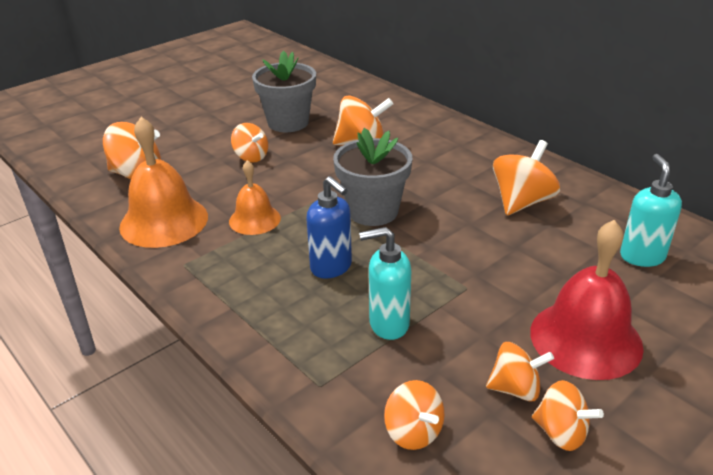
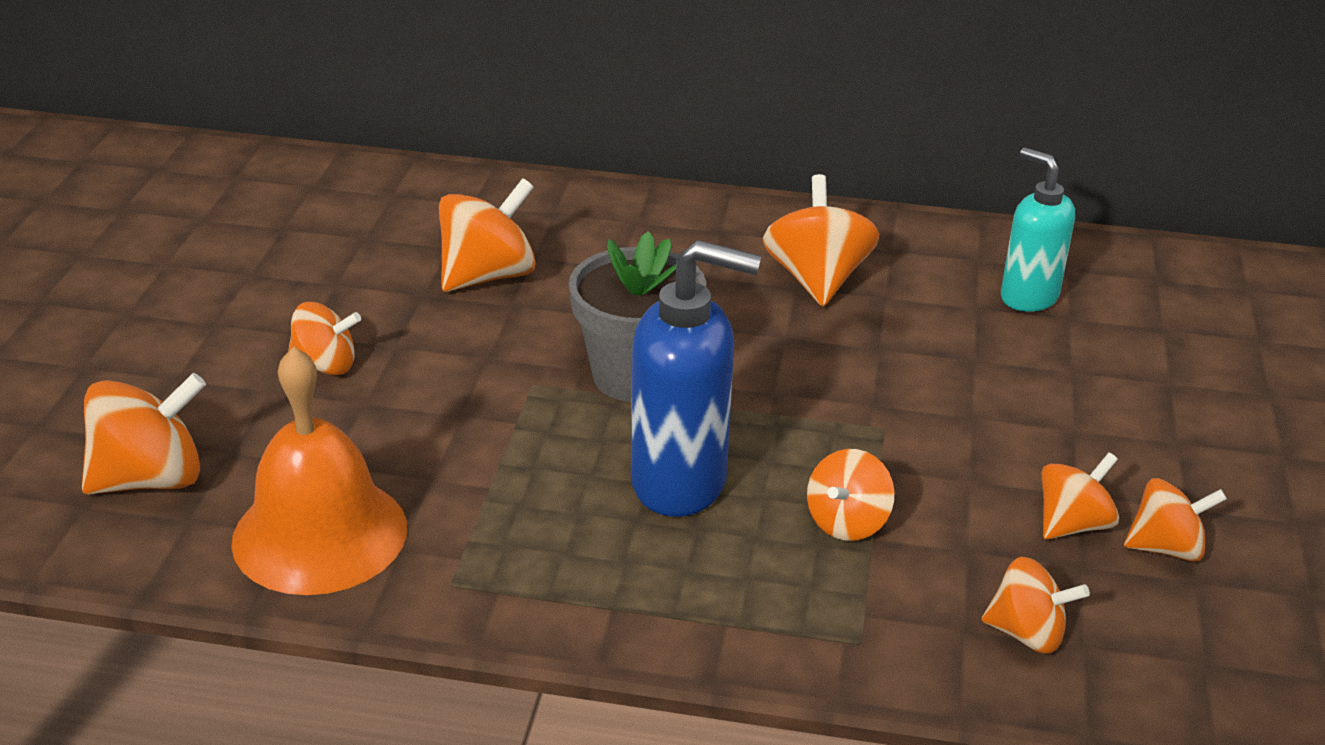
camera: 40 degrees left, 0 degrees up
orange bell [229,160,281,235] -> none
grey flower pot [252,50,316,132] -> none
blue soap dispenser [306,176,352,278] -> blue soap dispenser [631,240,761,517], size x1.52
turquoise soap dispenser [359,227,411,340] -> orange spinning top [807,449,895,541]
red bell [530,220,644,380] -> none

